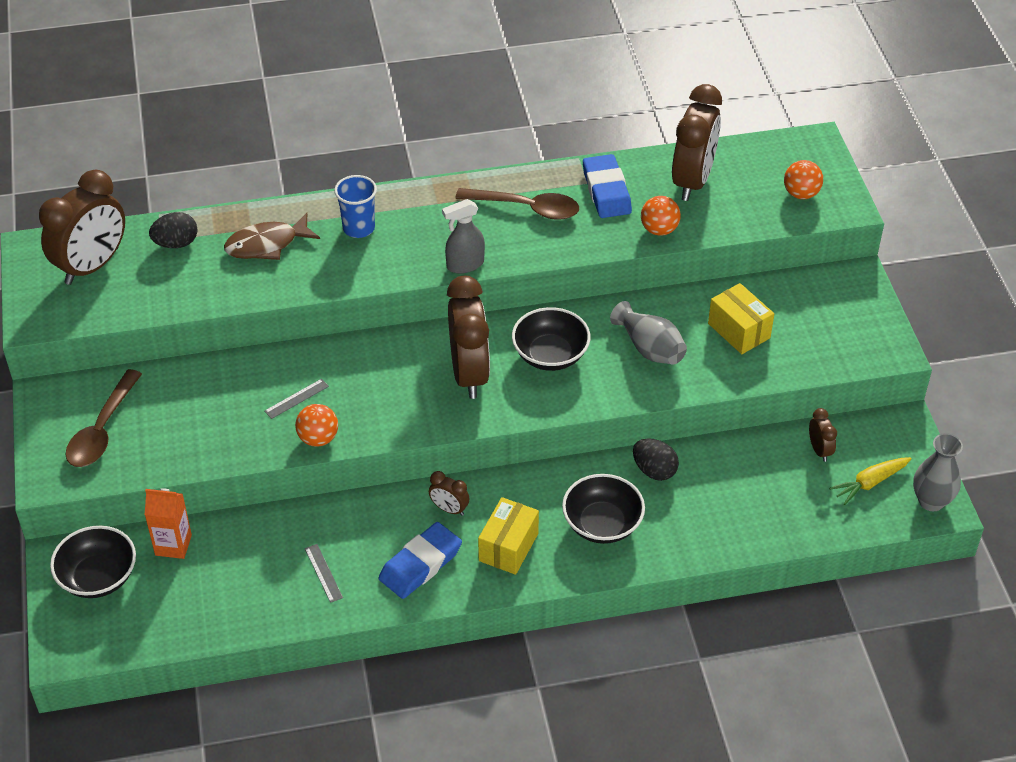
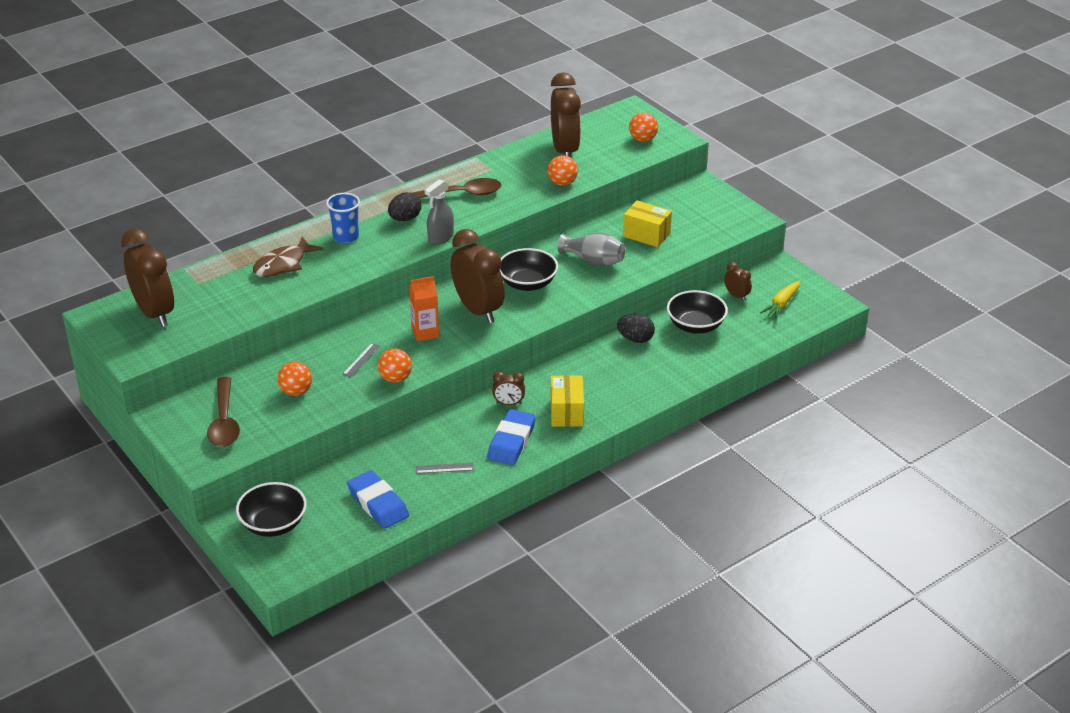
camera: 25 degrees left, 10 degrees down
brown clock [39,170,125,285] -> brown clock turned 45 degrees counterclockwise [121,228,174,327]
orange carton [145,489,192,559] -> orange carton moved to [409,276,439,341]
black egg [149,212,198,248] -> black egg moved to [388,192,421,221]
grey ruler [305,544,343,603] -> grey ruler turned 45 degrees counterclockwise [416,463,474,474]
black bowl [562,474,645,544] -> black bowl moved to [667,290,728,334]
blue eraser [583,154,632,218] -> blue eraser moved to [347,470,409,529]
grey vase [913,433,963,511] -> none
none -> orange ball [277,361,312,396]

